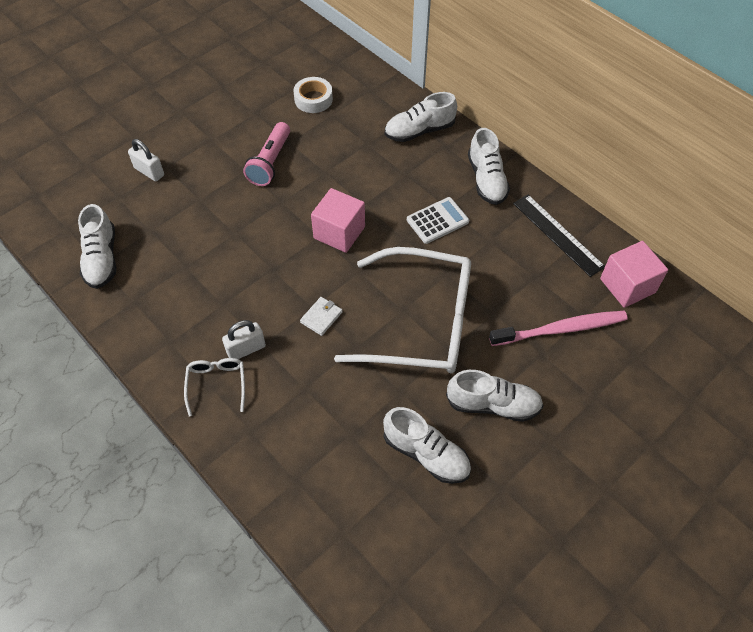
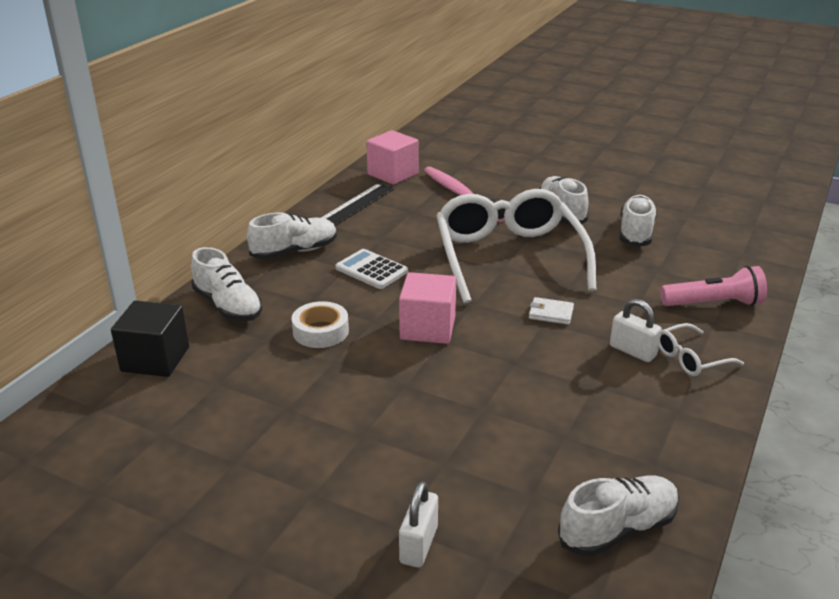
camera: 110 degrees left, 25 degrees down
pink flashlight [243,122,290,186] -> pink flashlight moved to [660,266,767,306]
white tape [293,77,333,113] -> white tape moved to [292,301,349,348]
none -> black cube [111,300,189,377]

